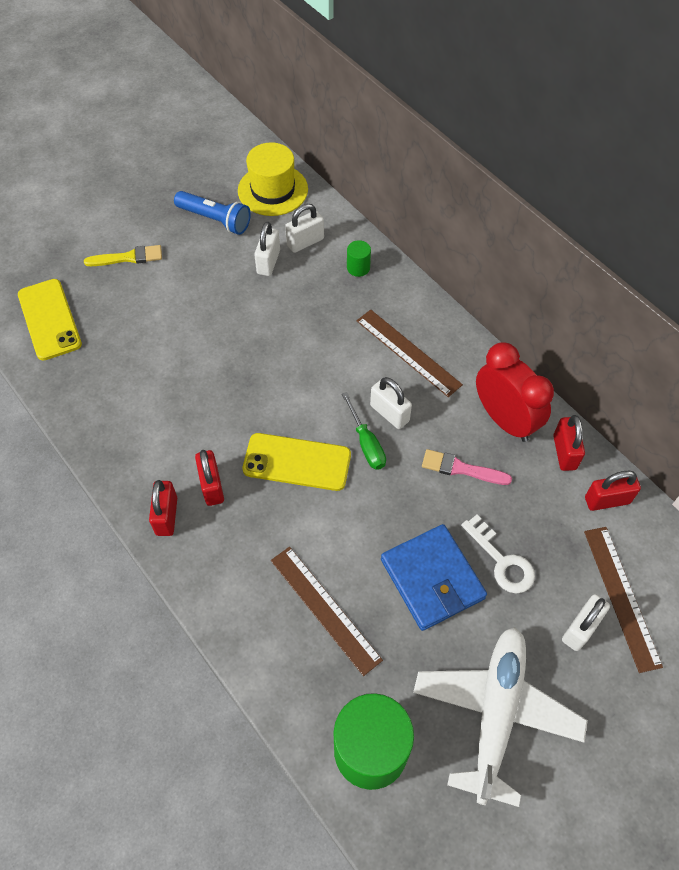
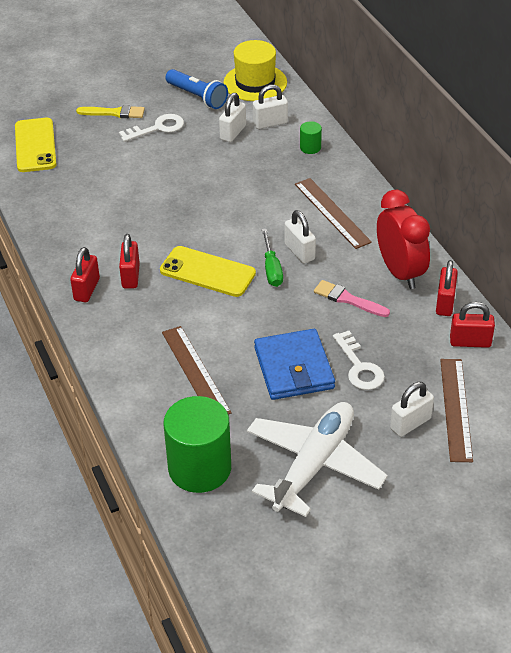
camera: 15 degrees right, 15 degrees down
none -> white key [119,114,184,142]

